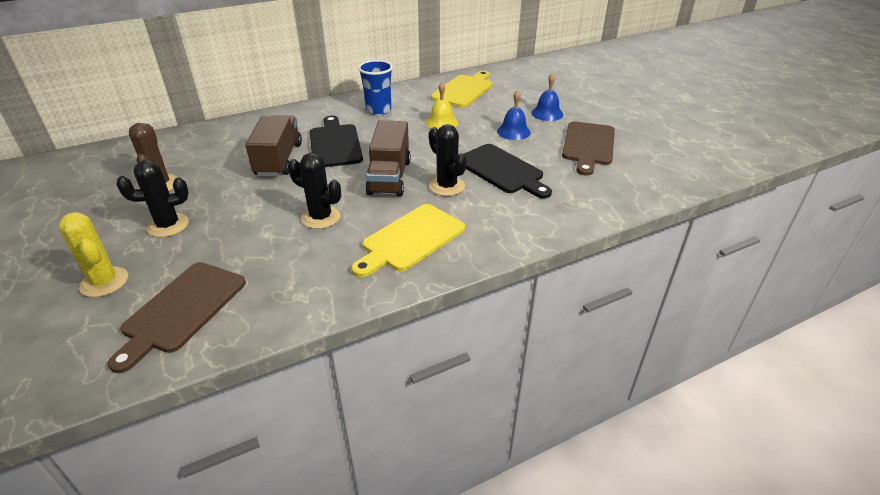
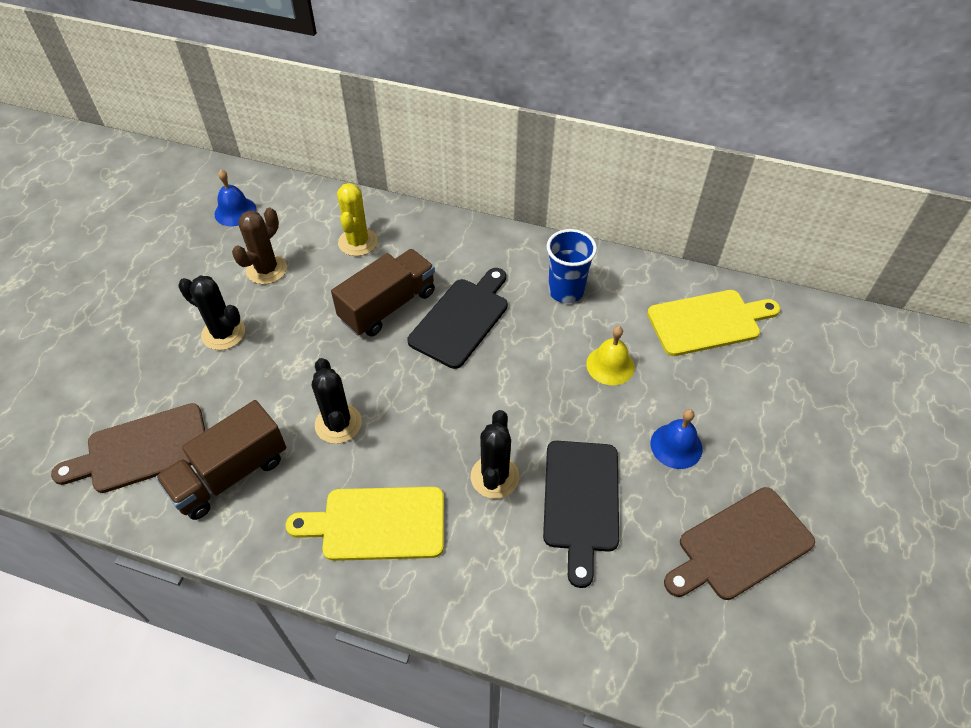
camera: 45 degrees right, 15 degrees up
yellow cactus [59,212,128,297] -> yellow cactus moved to [337,183,378,256]
brown truck [365,120,411,197] -> brown truck moved to [155,400,286,520]
blue bell [531,73,563,121] -> blue bell moved to [214,170,257,227]

